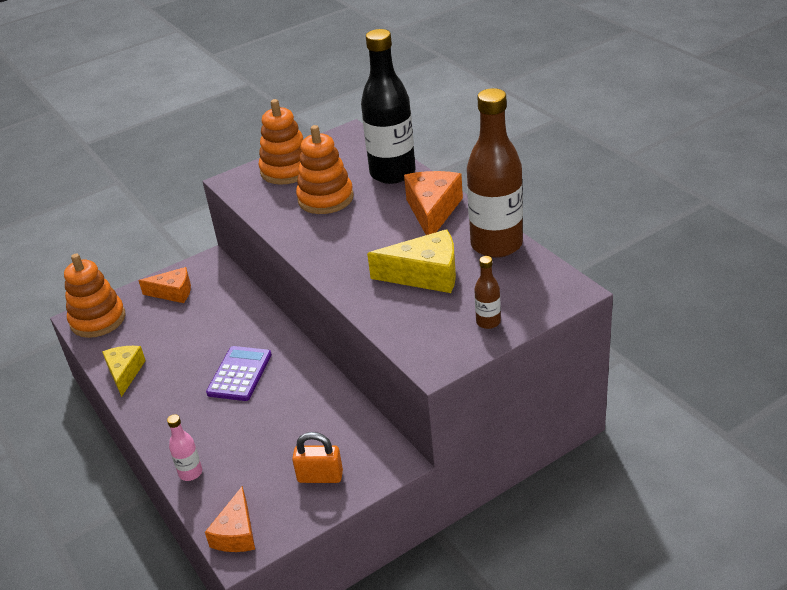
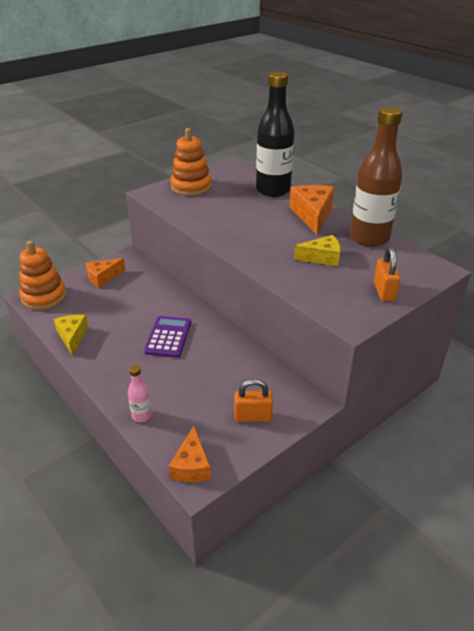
camera: 10 degrees left, 0 degrees up
orange cheese [138,267,191,303] -> orange cheese turned 150 degrees clockwise [86,258,125,288]
orange stacking toy [296,125,354,214] -> none
yellow cheese [367,229,456,293] -> yellow cheese [294,235,341,266], size x0.66
brown bottle [474,256,501,329] -> orange padlock [374,247,400,301]

